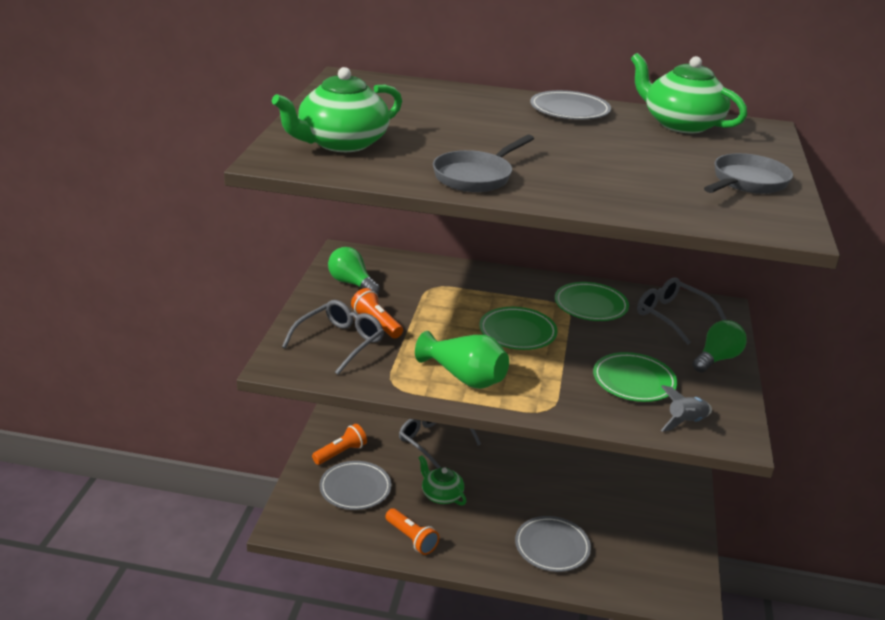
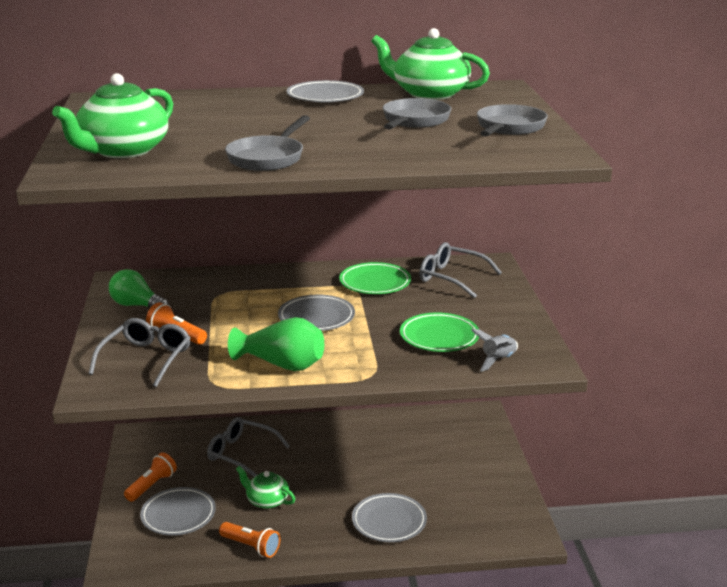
camera: 15 degrees left, 5 degrees down
green plate [479,307,558,350] -> grey plate [278,295,355,331]
green light bulb [692,320,747,373] -> none
none -> grey pan [383,98,451,130]

